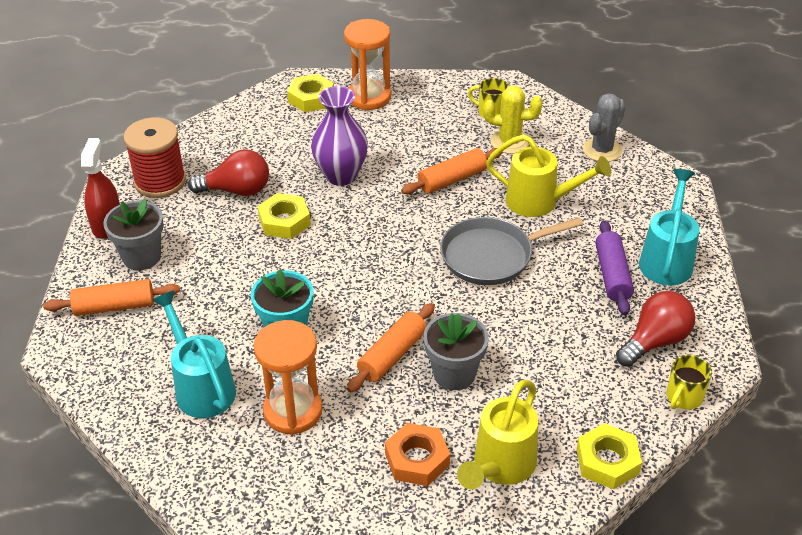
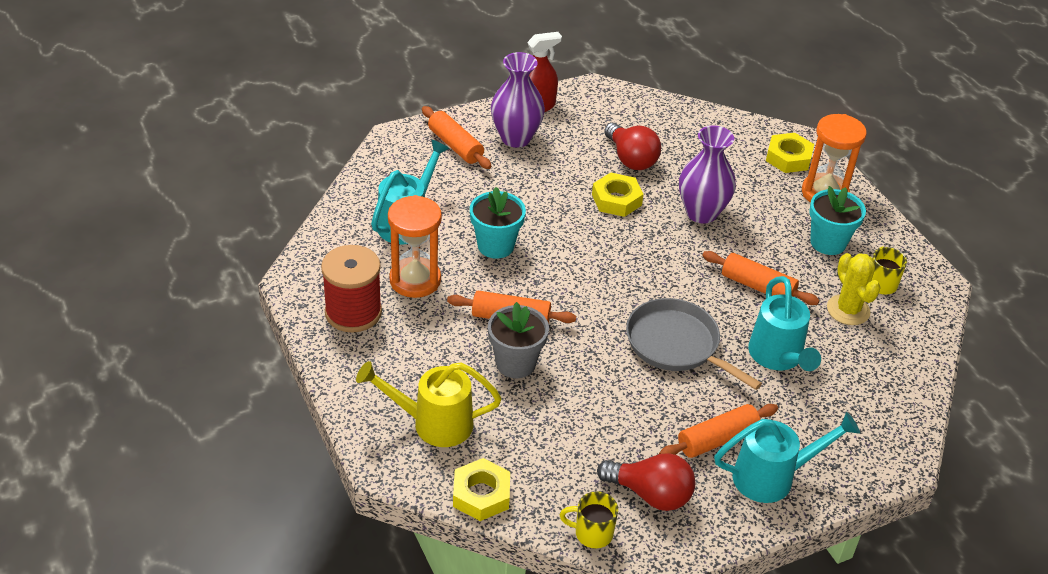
camera: 60 degrees right, 0 degrees up
grey flower pot [103,198,164,270] -> purple vase [491,52,545,148]
red spool [123,118,186,198] -> red spool moved to [321,245,382,333]
orange nut [385,423,450,486] -> none
yellow watering can [486,134,611,217] -> turquoise watering can [748,276,821,371]
grey cactus [583,93,626,162] -> none
purple rolling pin [595,220,634,315] -> orange rolling pin [659,404,778,458]
none -> turquoise flower pot [809,186,866,255]

